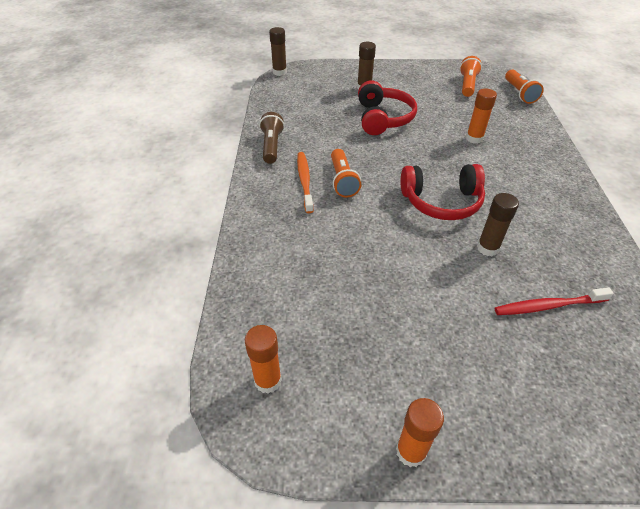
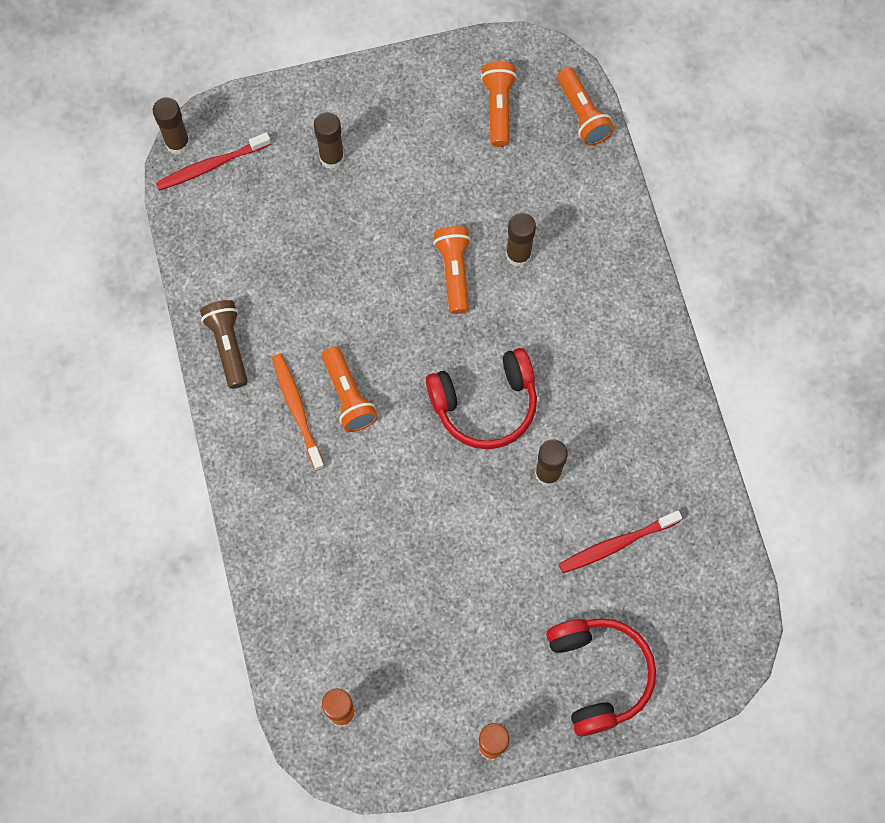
camera: 15 degrees left, 25 degrees up
red headphones [358,80,417,135] -> red headphones moved to [546,618,656,736]
orange glue stick [466,88,497,144] -> brown glue stick [506,213,536,267]
none -> red toothbrush [156,132,271,191]
none -> orange flashlight [433,226,471,314]

